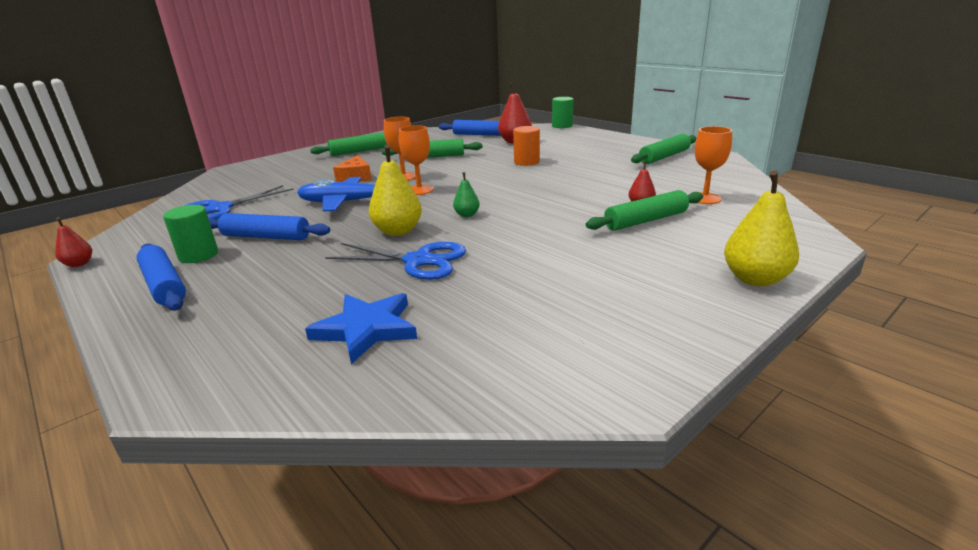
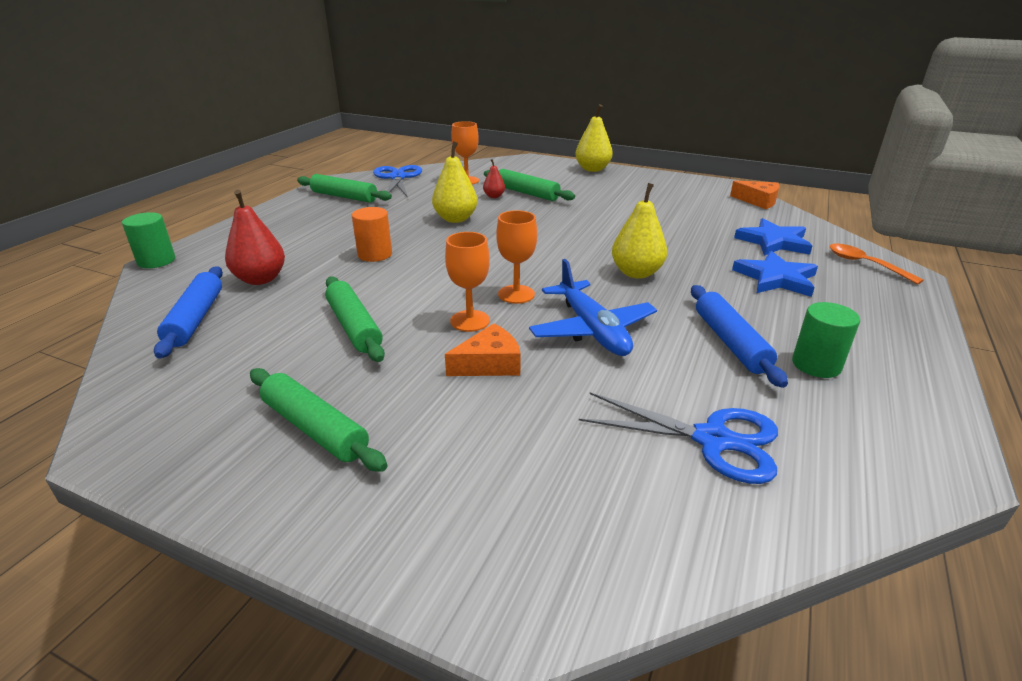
camera: 115 degrees left, 5 degrees up
red pear [55,217,92,267] -> none
blue rolling pin [137,243,186,311] -> none
blue scissors [325,242,466,280] -> blue scissors moved to [373,165,422,197]
green pear [453,172,480,217] -> none
none -> yellow pear [432,141,477,223]
none -> orange cheese [730,181,780,209]
none -> blue star [732,251,818,297]
none -> orange spoon [830,244,924,284]

